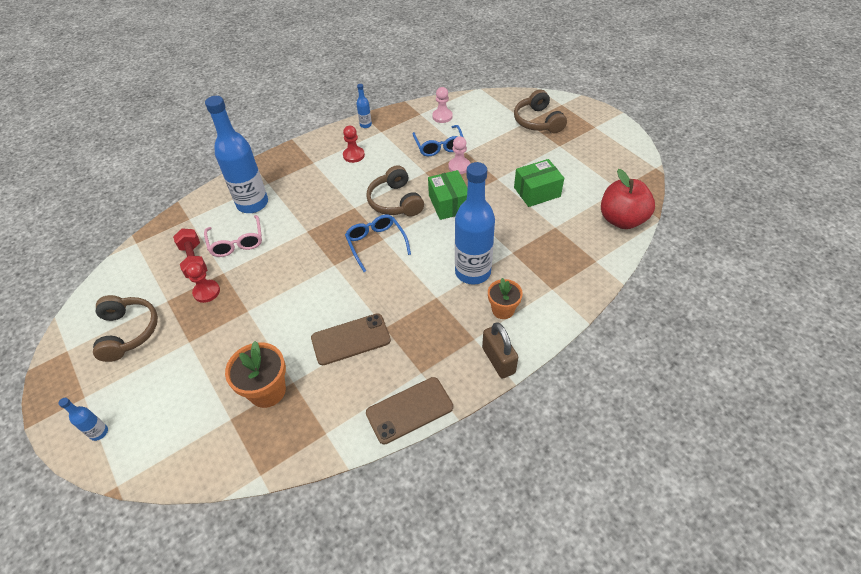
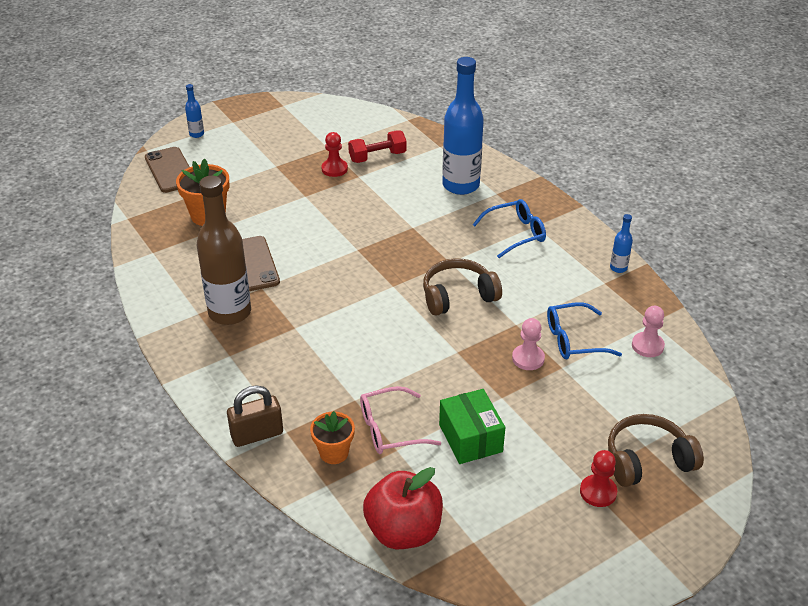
camera: 90 degrees right, 10 degrees down
brown headphones [93,295,158,362] -> none
pink glasses [204,215,262,257] -> pink glasses moved to [360,386,441,454]
red pawn [343,126,365,163] -> red pawn moved to [580,450,617,507]
blue glasses [345,214,411,272] -> blue glasses moved to [472,199,546,258]
brown phone [366,377,453,444] -> brown phone moved to [145,147,190,193]
green box [428,170,468,220] -> none
blue bottle [455,162,495,285] -> none
brown padlock [482,322,518,379] -> brown padlock moved to [227,385,283,447]
orange flower pot [488,278,523,319] -> orange flower pot moved to [310,411,355,464]
none -> brown bottle [197,176,251,325]

